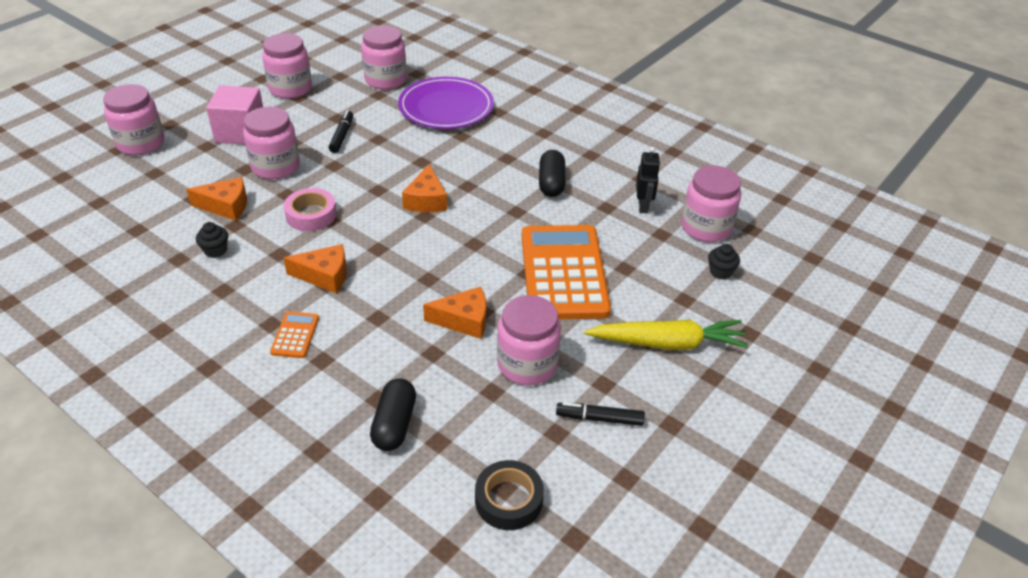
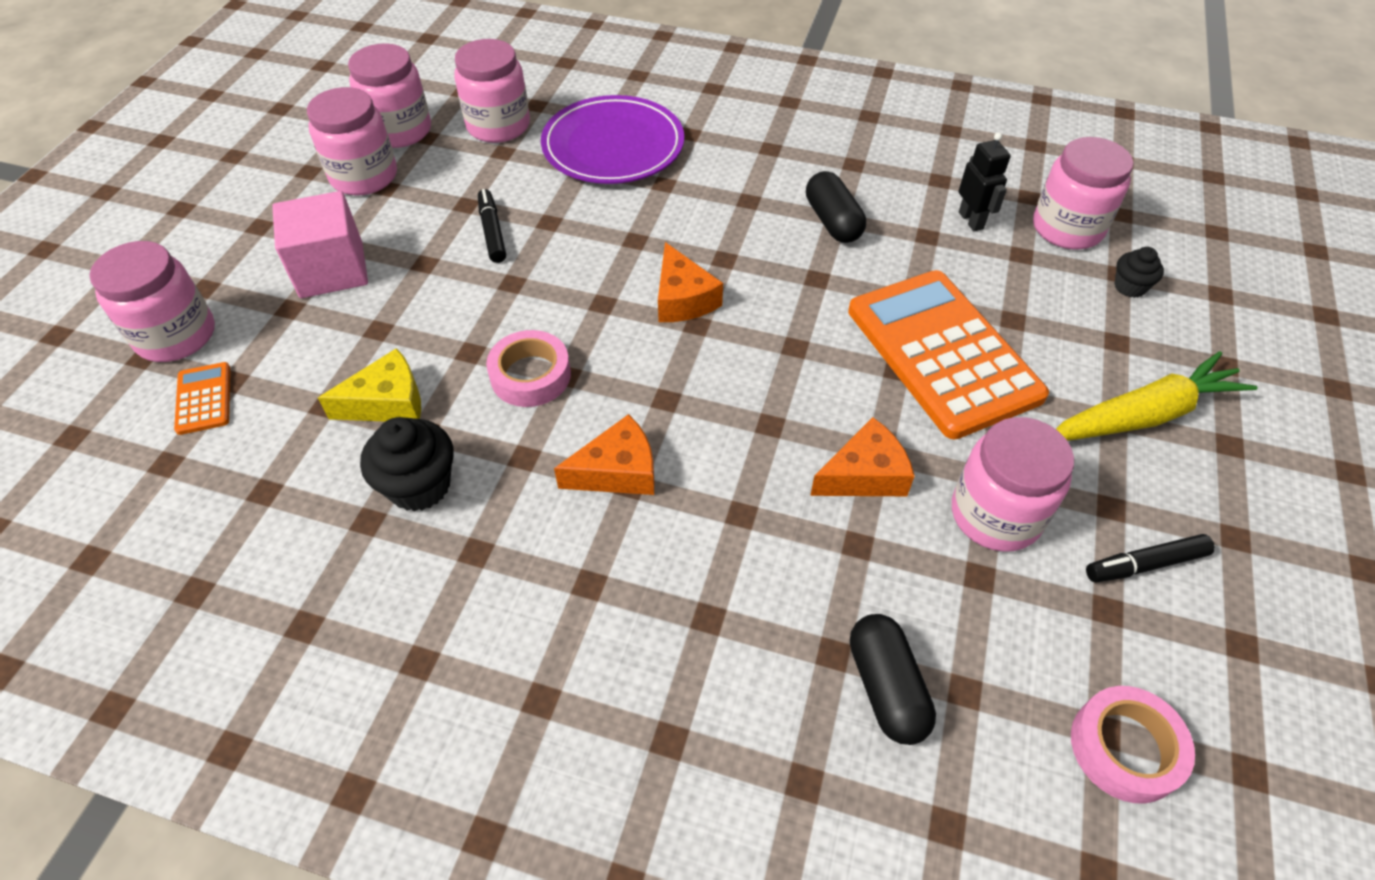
camera: 20 degrees left, 10 degrees up
orange cheese [186,177,247,221] -> yellow cheese [318,348,421,422]
black cupcake [196,222,228,258] -> black cupcake [360,417,453,512], size x1.69
pink jar [243,107,300,179] -> pink jar moved to [348,43,431,148]
orange calculator [270,312,319,358] -> orange calculator moved to [174,362,230,435]
black tape [475,460,544,530] -> pink tape [1071,686,1195,804]

